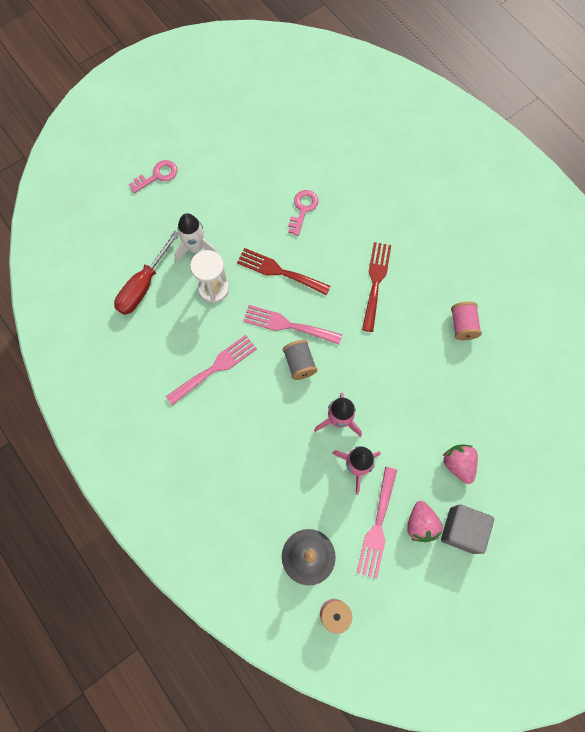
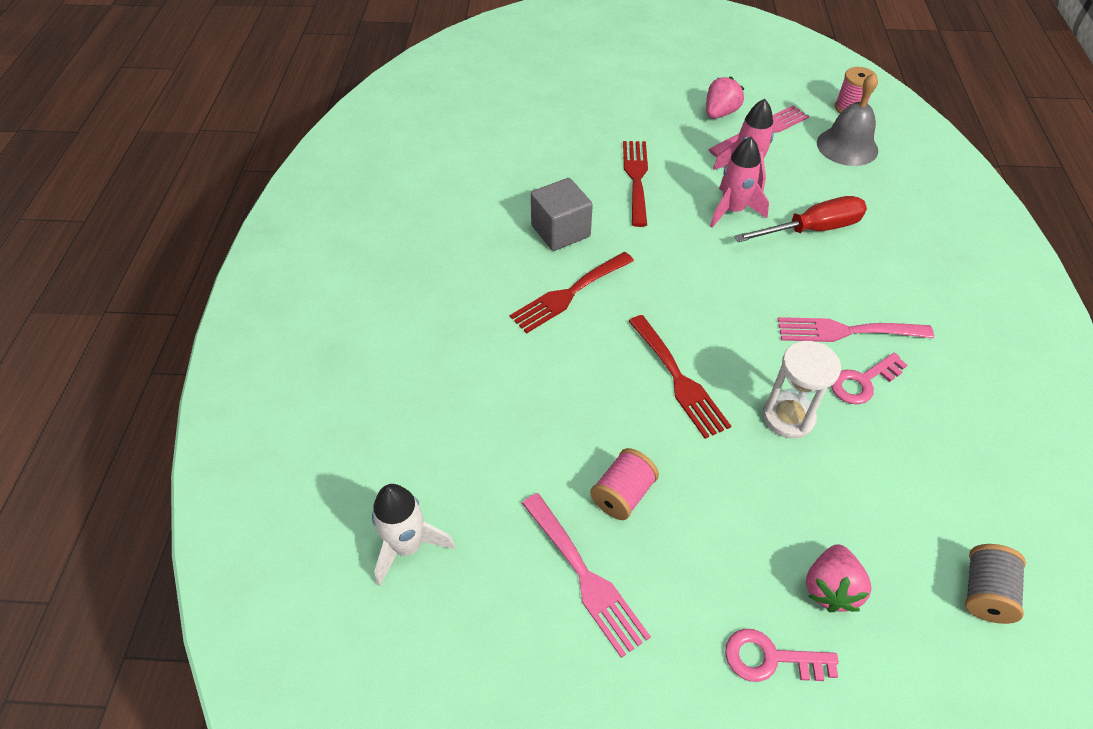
camera: 140 degrees left, 20 degrees down
red screwdriver [114,231,179,315] -> red screwdriver moved to [734,196,867,242]
white rocket [174,213,218,263] -> white rocket moved to [372,484,455,586]
pink fork [243,305,342,344] -> pink fork moved to [522,493,651,658]
grey spool [283,340,317,380] -> grey spool moved to [965,544,1026,624]
pink key [288,190,319,236] -> pink key moved to [831,353,907,404]
grey cube [441,504,494,554] -> grey cube moved to [531,178,593,251]
pink strawberry [443,444,478,484] -> pink strawberry moved to [806,544,871,612]
pink spool [451,302,482,340] -> pink spool moved to [590,448,659,520]
none -> red fork [623,141,648,227]

